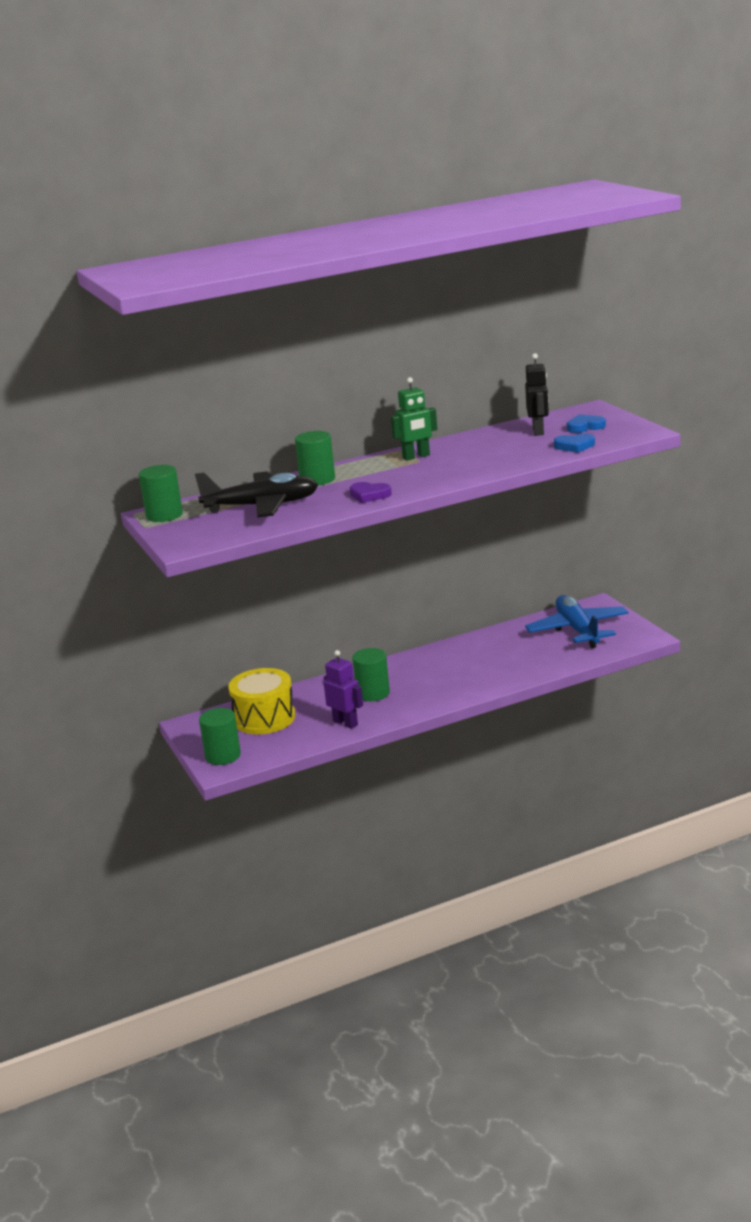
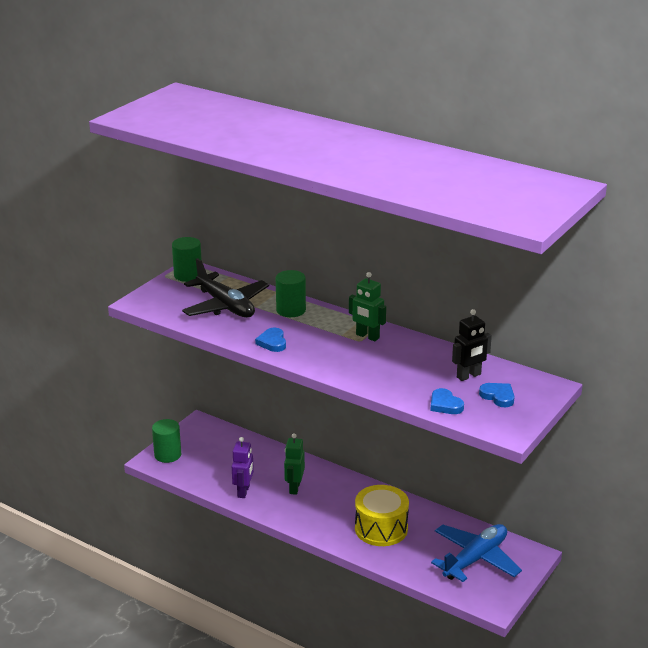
camera: 55 degrees right, 5 degrees up
yellow drum [228,668,295,734] -> yellow drum moved to [355,485,409,546]
purple heart [350,482,392,503] -> blue heart [255,328,286,352]
green cylinder [352,648,390,701] -> green robot [284,433,305,495]

